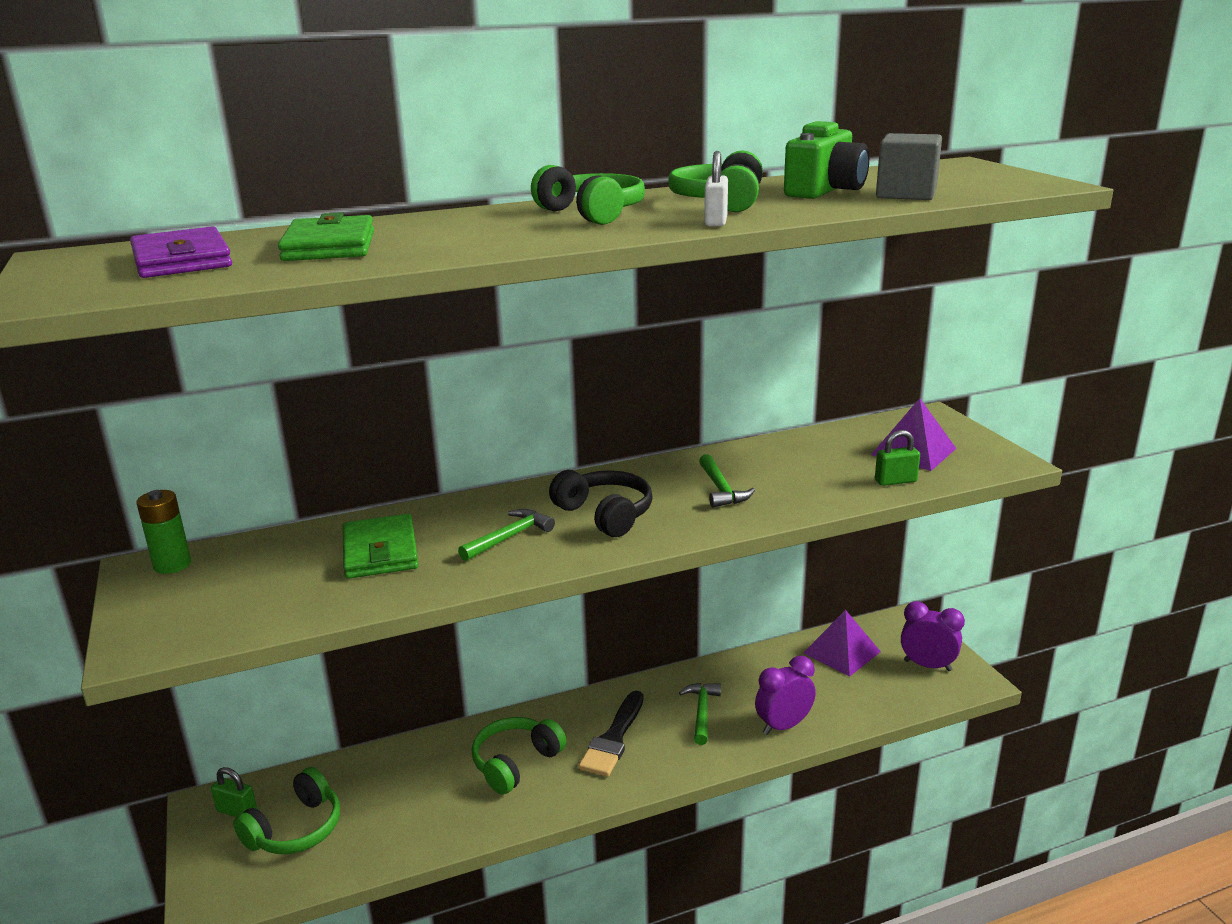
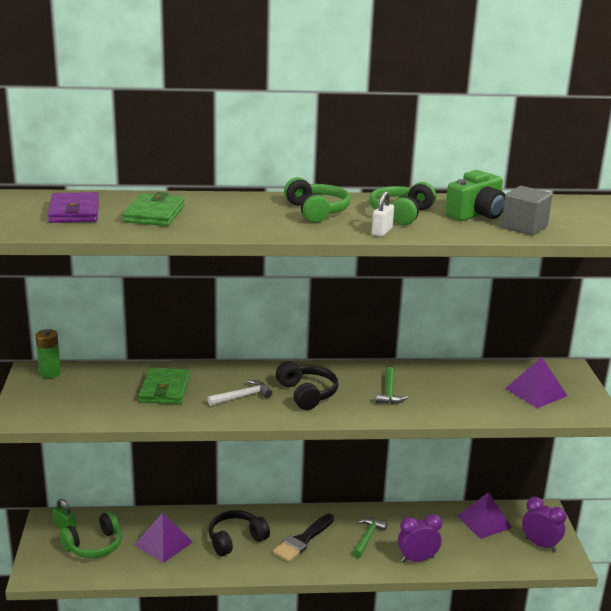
camera: 15 degrees right, 0 degrees up
green hammer [458,509,555,561] -> white hammer [208,380,272,406]
green headphones [472,717,567,794] -> black headphones [209,510,270,556]
green padlock [875,430,920,486] -> none
none -> purple pyramid [134,513,193,563]

